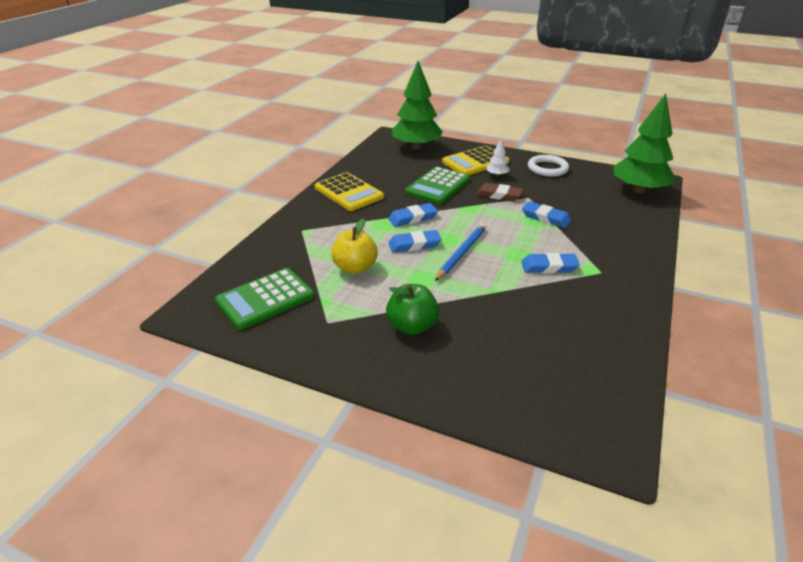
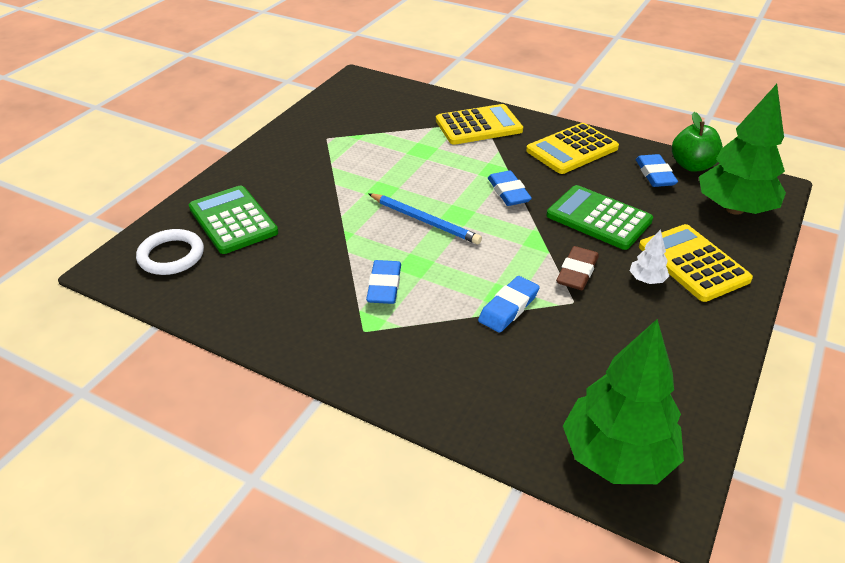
camera: 95 degrees right, 5 degrees up
green calculator [215,268,314,330] -> green calculator moved to [189,185,278,254]
yellow apple [331,219,378,274] -> none
green apple [386,284,439,335] -> green apple moved to [672,112,723,172]
blue eraser [389,230,442,253] -> blue eraser moved to [636,154,678,187]
white ring [528,155,569,177] -> white ring moved to [136,229,204,275]
none -> yellow calculator [436,104,523,145]

